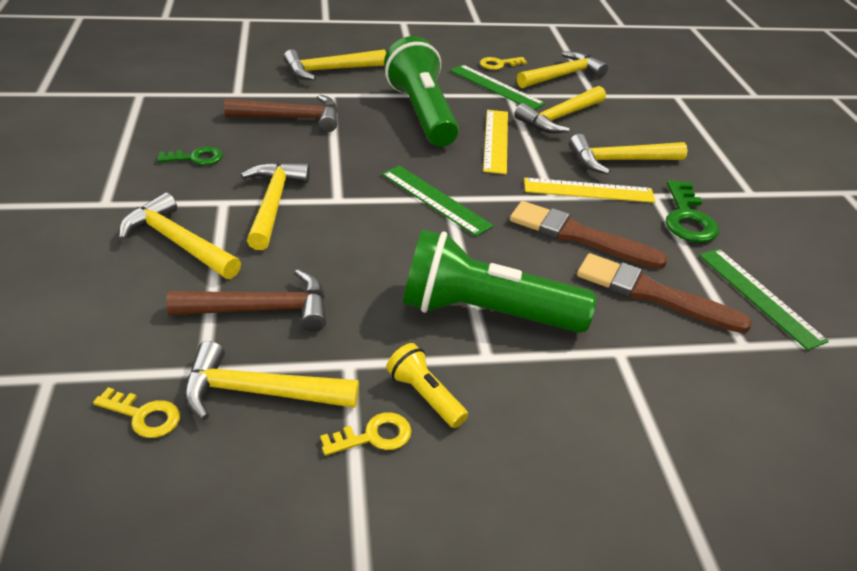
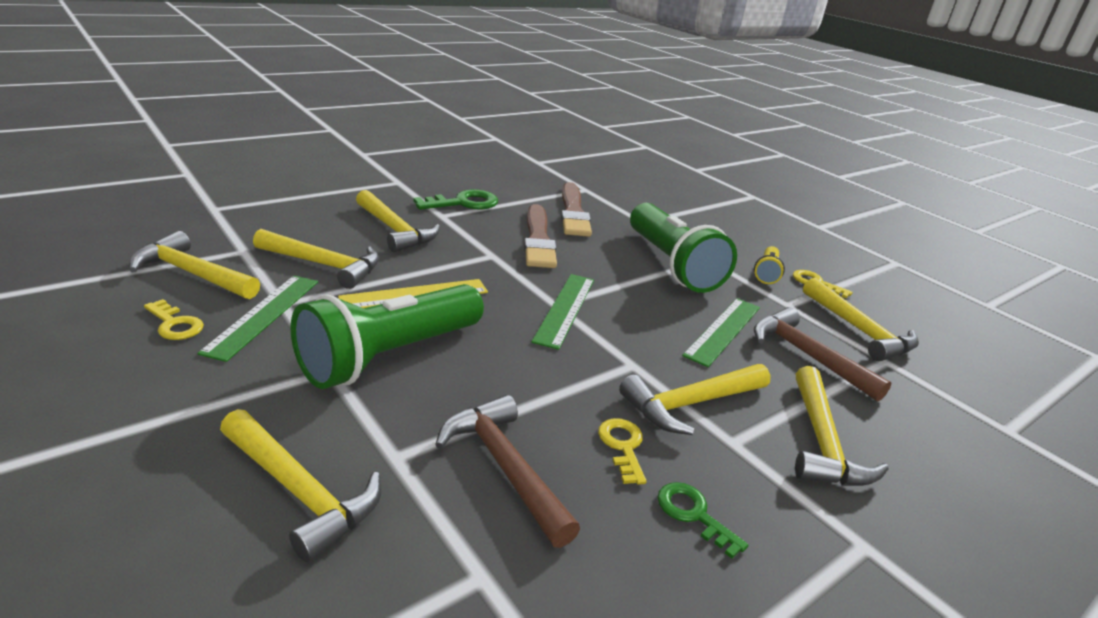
camera: 120 degrees left, 10 degrees down
yellow key [93,387,180,438] -> yellow key moved to [598,418,647,485]
yellow ruler [524,178,656,203] -> none
green ruler [699,248,829,350] -> green ruler moved to [682,298,760,367]

